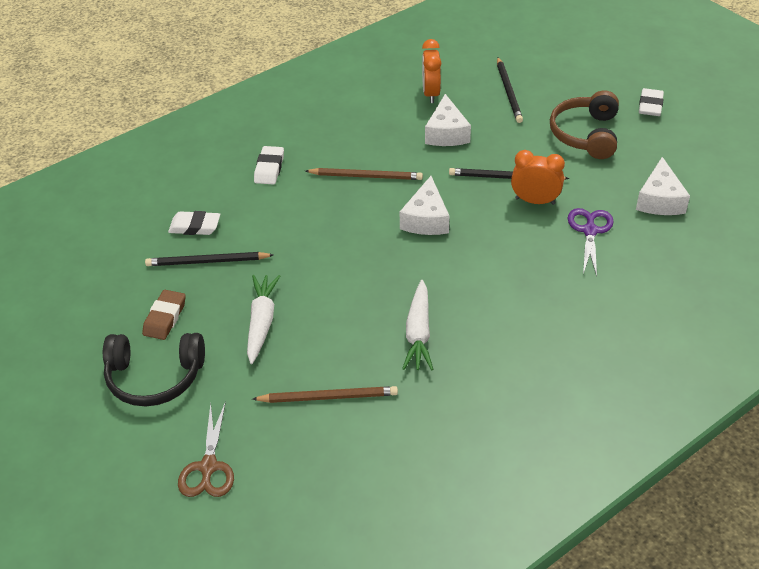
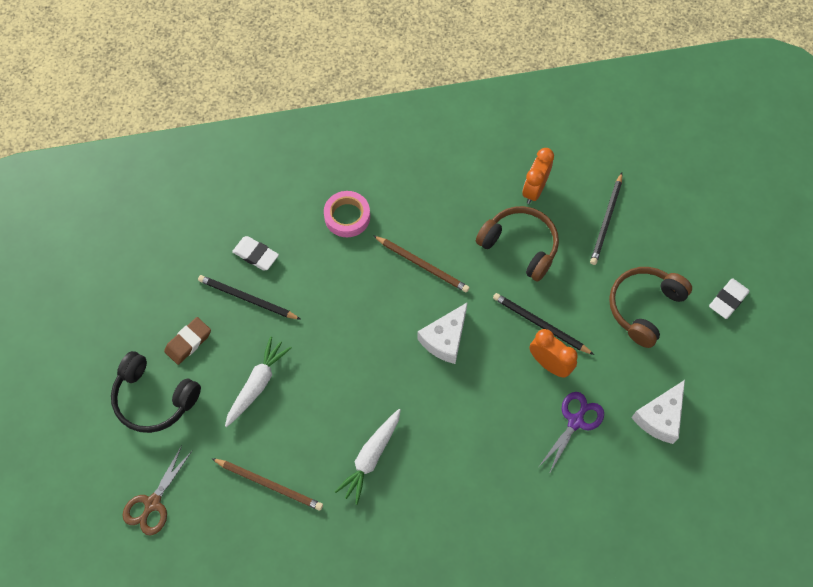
camera: 25 degrees right, 20 degrees up
white eraser [254,146,284,185] -> pink tape [324,191,370,237]
white cheese [425,94,471,146] -> brown headphones [476,206,559,282]

